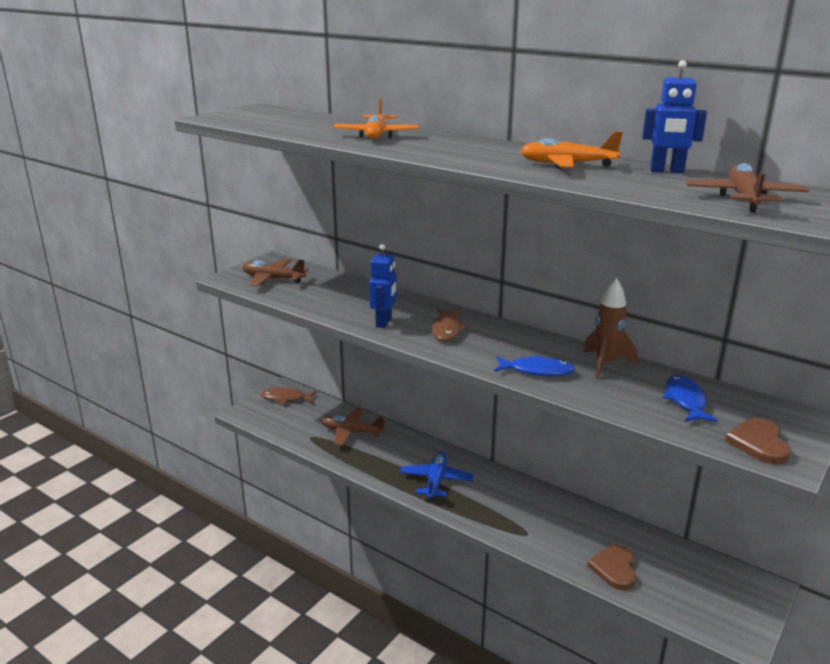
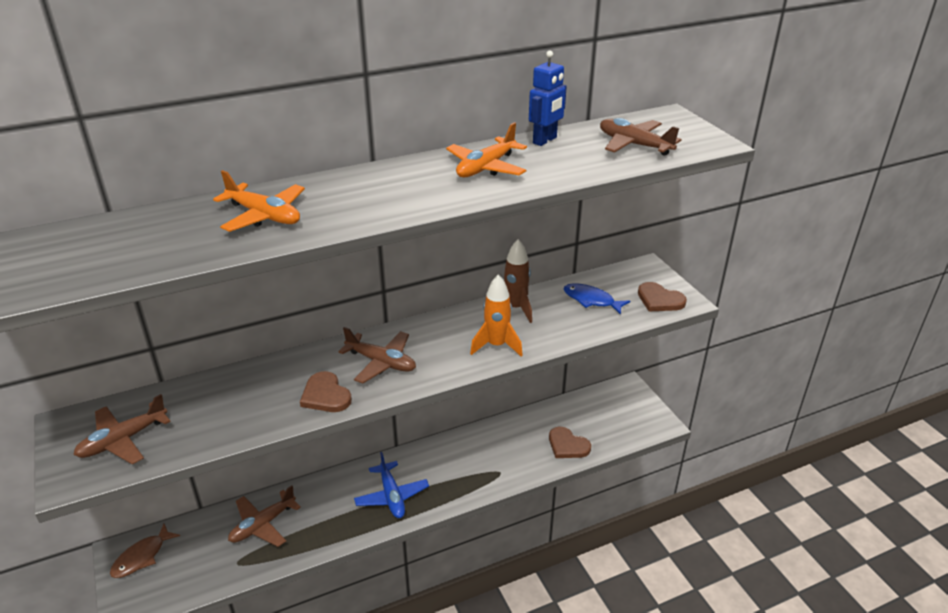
camera: 60 degrees left, 10 degrees up
blue robot [369,244,397,328] -> brown heart [300,371,352,412]
blue plane [399,451,474,500] -> blue plane turned 150 degrees counterclockwise [354,452,429,518]
brown fish [431,309,468,341] -> brown plane [338,327,416,384]
blue fish [494,355,575,377] -> orange rocket [470,274,523,357]

